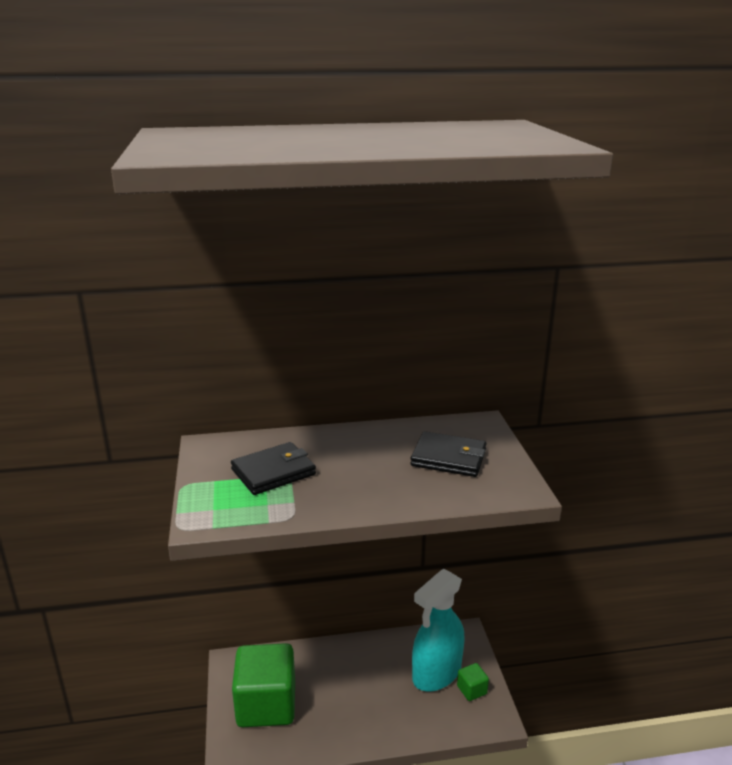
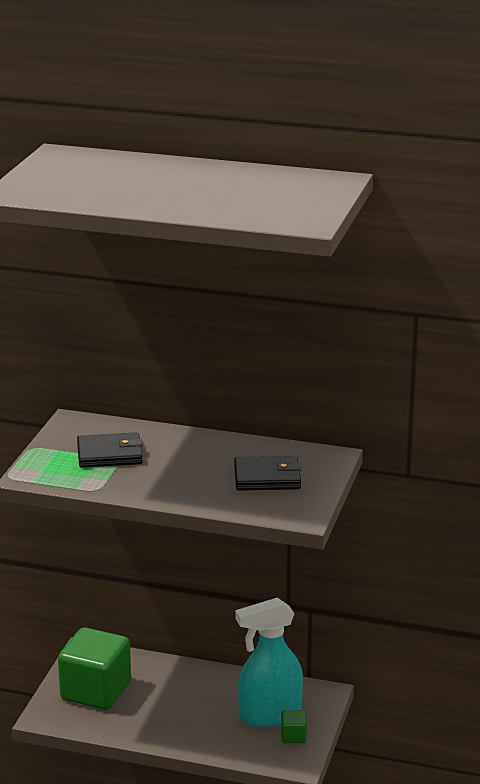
camera: 25 degrees right, 0 degrees up
black wallet [410,431,487,477] -> black wallet turned 45 degrees counterclockwise [234,456,302,491]

